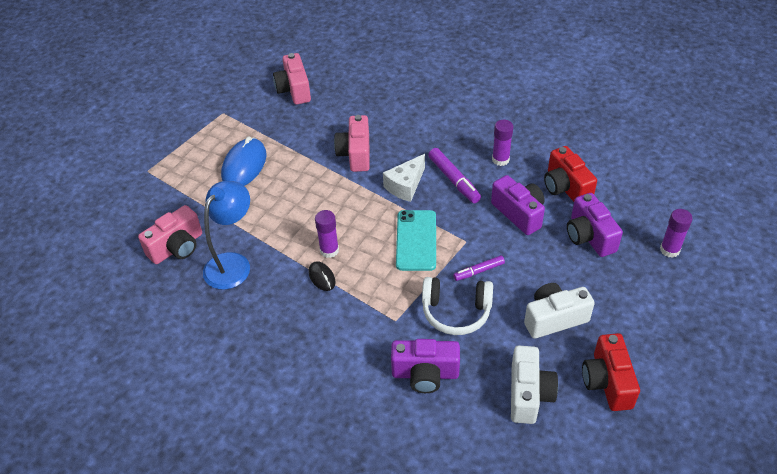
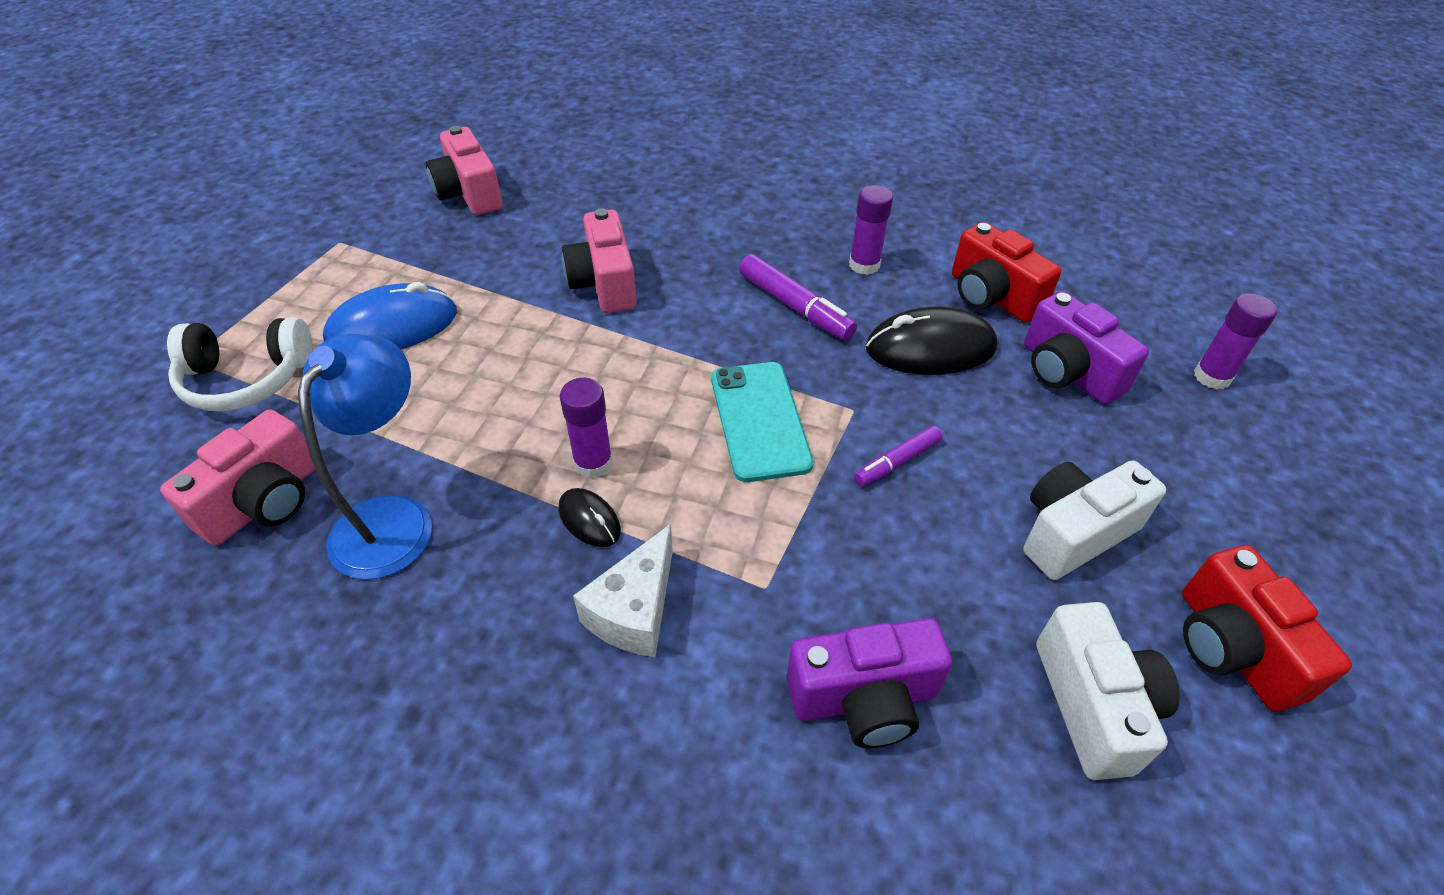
camera: 15 degrees left, 0 degrees up
blue mouse [221,137,266,186] -> blue mouse turned 60 degrees clockwise [323,282,457,350]
white cheese [383,154,425,202] -> white cheese moved to [573,524,673,657]
white headphones [422,277,493,335] -> white headphones moved to [167,317,313,411]
purple camera [491,175,545,235] -> black mouse [866,307,997,375]

